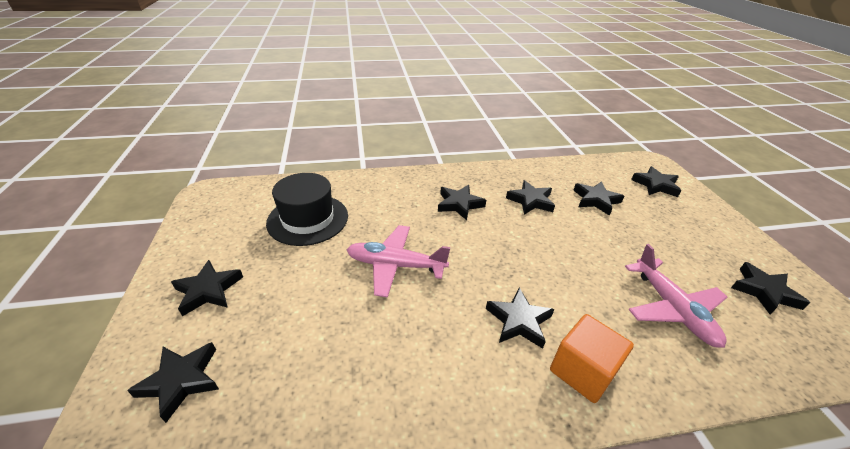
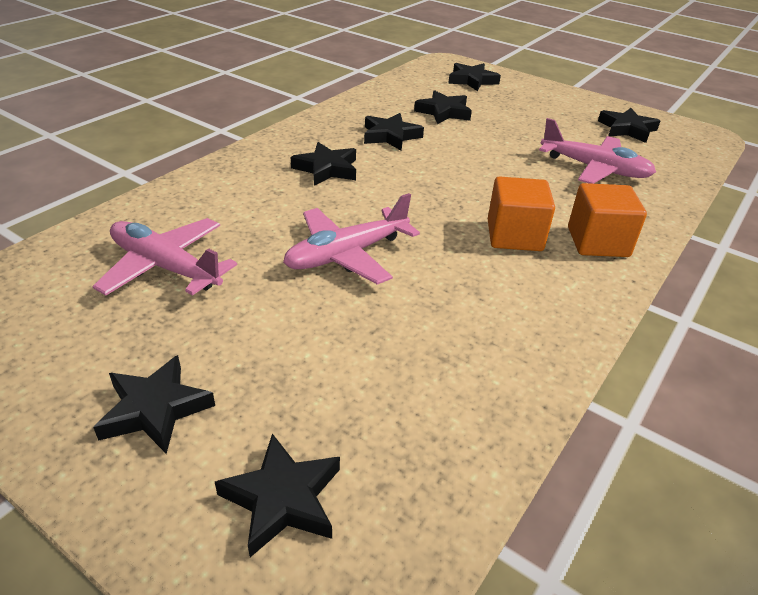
camera: 45 degrees left, 0 degrees up
black hat [266,173,348,246] -> pink plane [92,218,237,296]
black star [486,287,554,349] -> orange cube [488,177,555,251]

